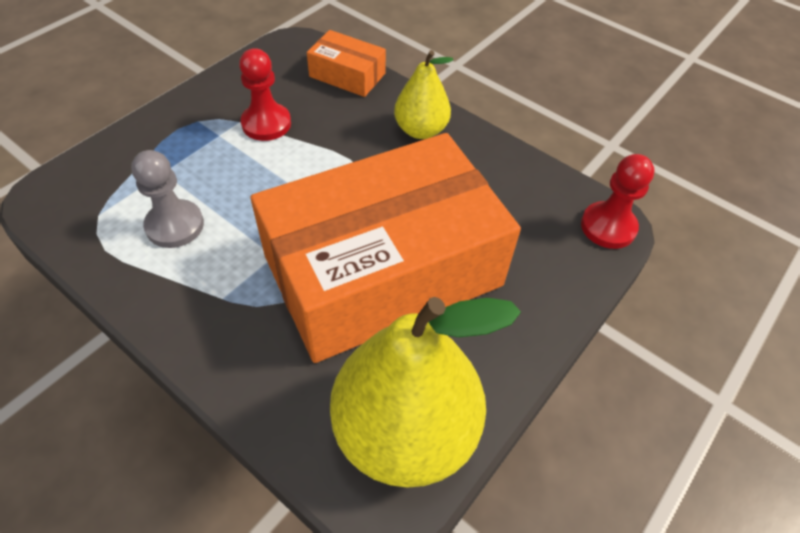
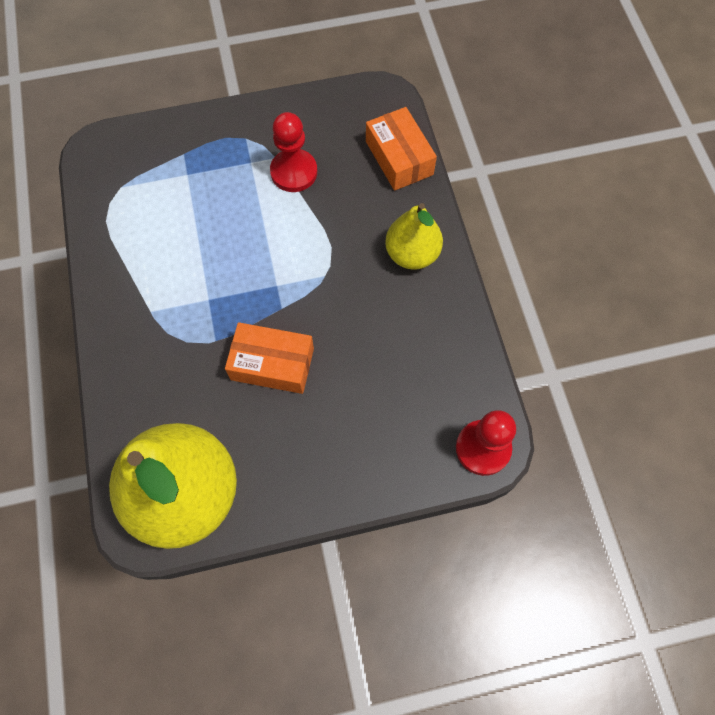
camera: 40 degrees right, 15 degrees up
grey pawn [131,150,204,248] -> none
orange box [251,133,521,363] -> orange box [225,322,314,394], size x0.41

